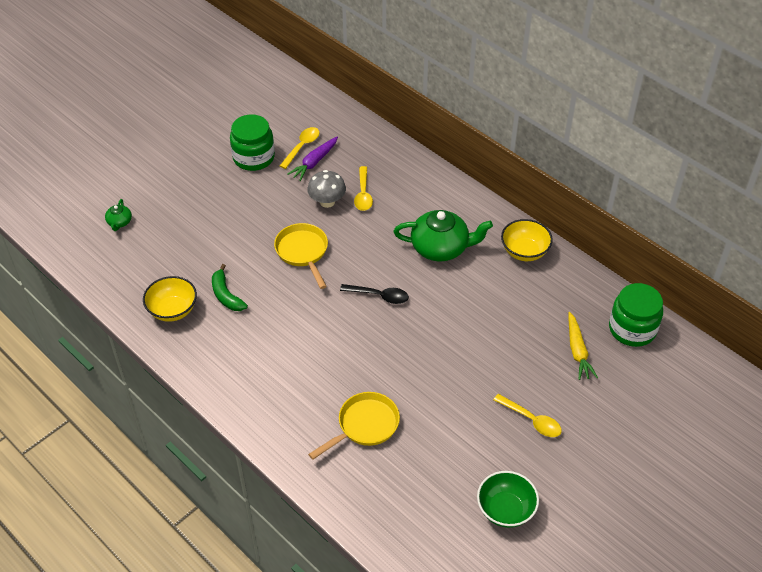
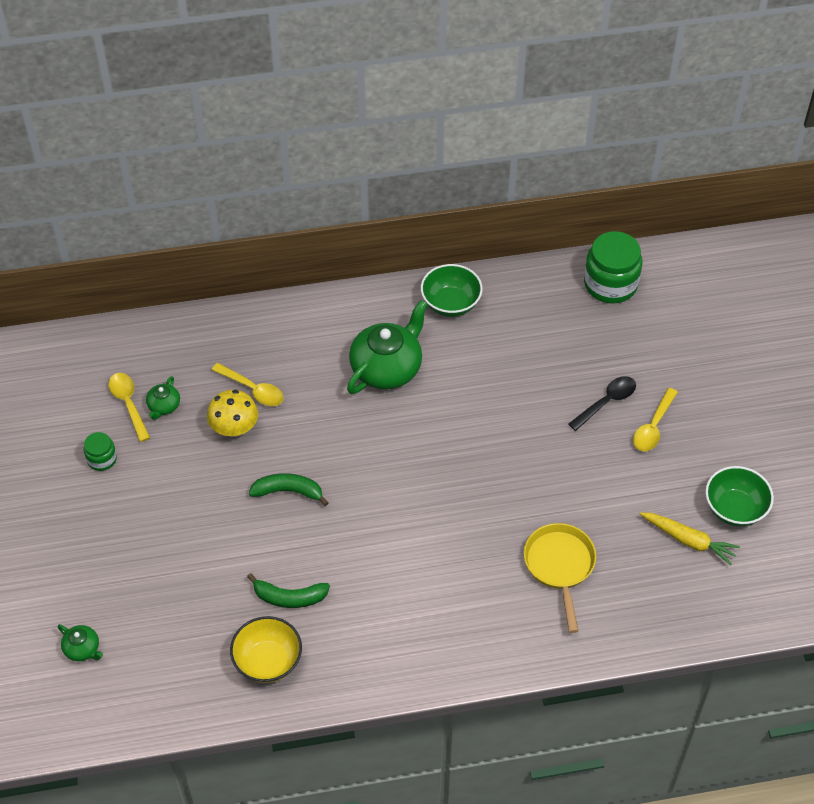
camera: 55 degrees left, 5 degrees up
green jar [230,115,275,171] -> green jar [84,432,117,471], size x0.51
yellow pan [274,223,328,289] -> green banana [249,473,329,506]
purple carrot [287,136,338,181] -> green teapot [146,376,180,420]
grey mushroom [307,170,346,208] -> yellow mushroom [207,390,258,437]
black spoon [340,284,409,304] -> black spoon moved to [568,376,636,431]
yellow spoon [493,394,562,437] -> yellow spoon turned 135 degrees clockwise [633,388,678,451]
yellow bowl [501,219,553,261] -> green bowl [421,264,483,317]
yellow carrot [569,312,598,380] -> yellow carrot moved to [640,512,740,565]

